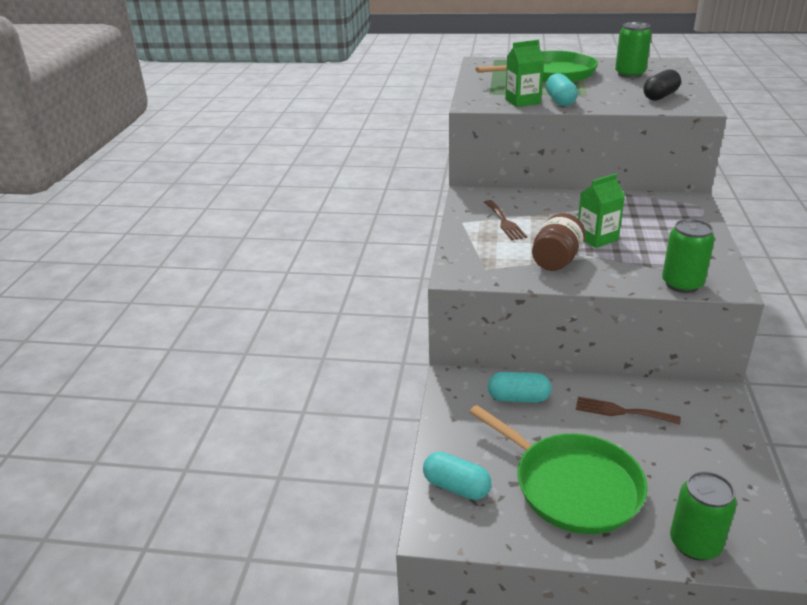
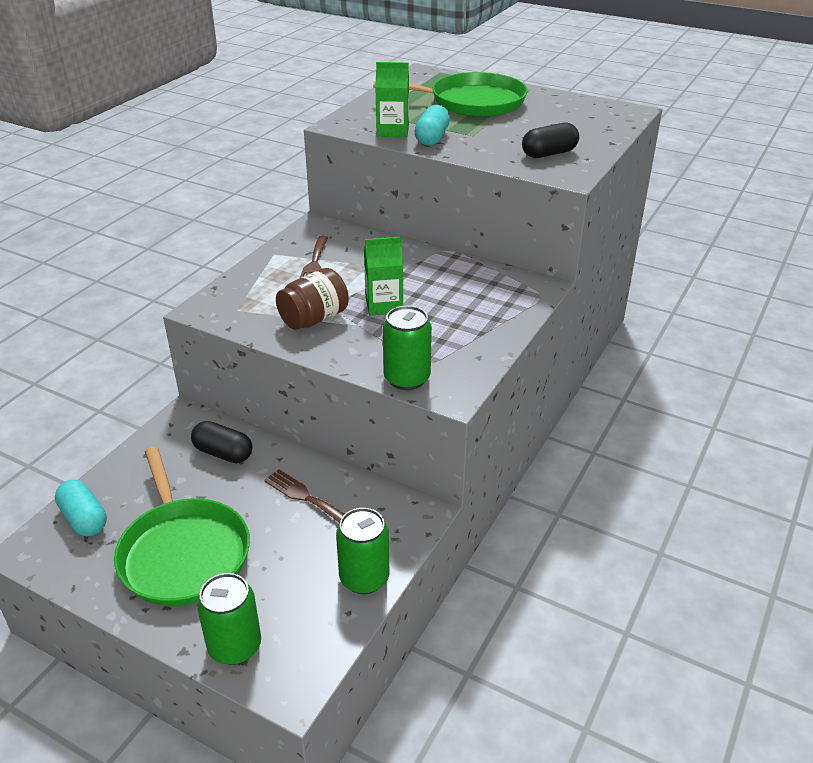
camera: 20 degrees right, 5 degrees up
turquoise capsule [488,372,551,403] -> black capsule [191,421,253,463]
green can [615,22,652,78] -> green can moved to [336,508,389,594]

